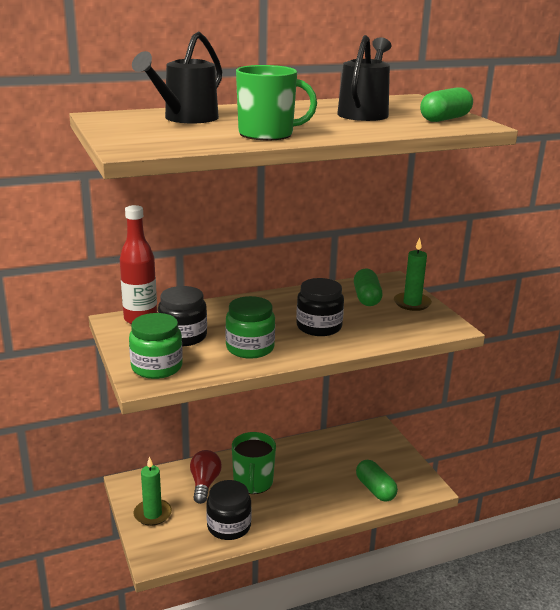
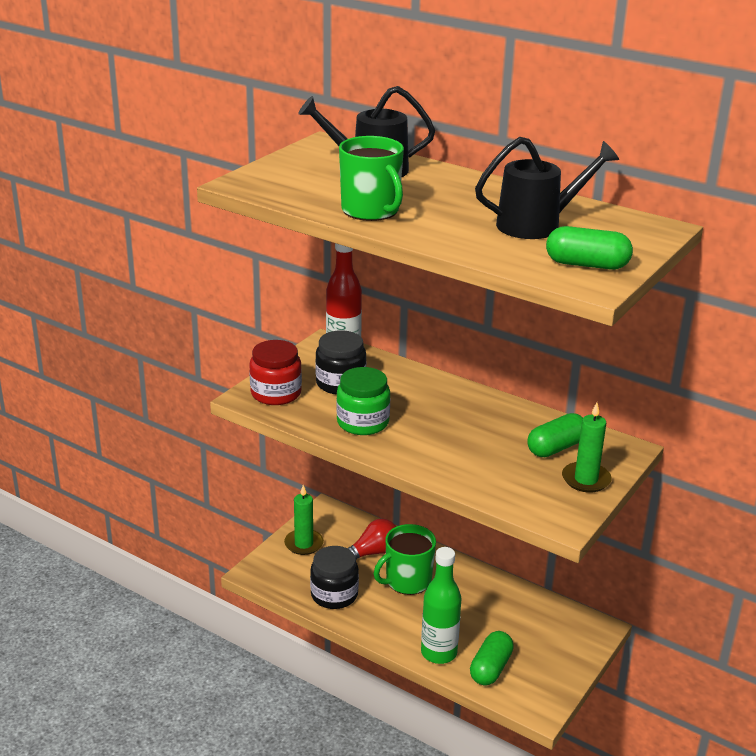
camera: 55 degrees right, 5 degrees up
green jar [129,313,183,379] -> red jar [249,340,302,405]
black jar [296,278,344,336] -> none
none -> green bottle [421,547,461,664]

